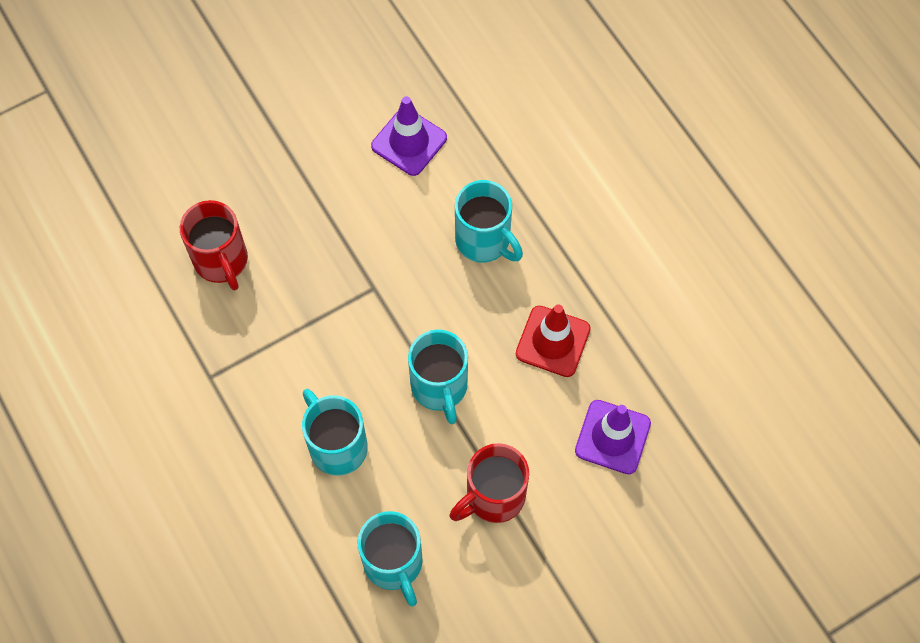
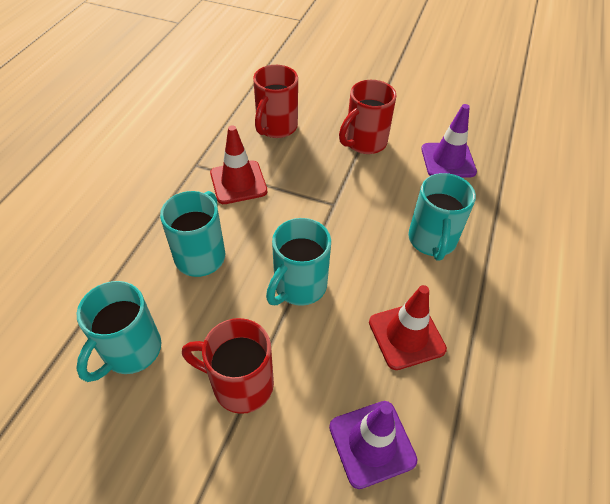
camera: 50 degrees right, 15 degrees down
none -> red traffic cone [210,125,267,204]
none -> red mug [339,80,396,154]

